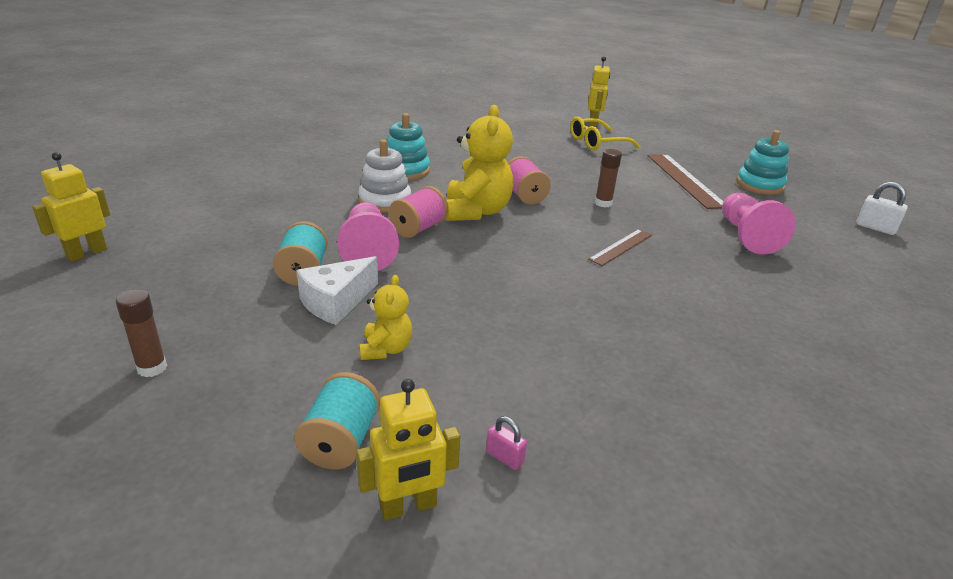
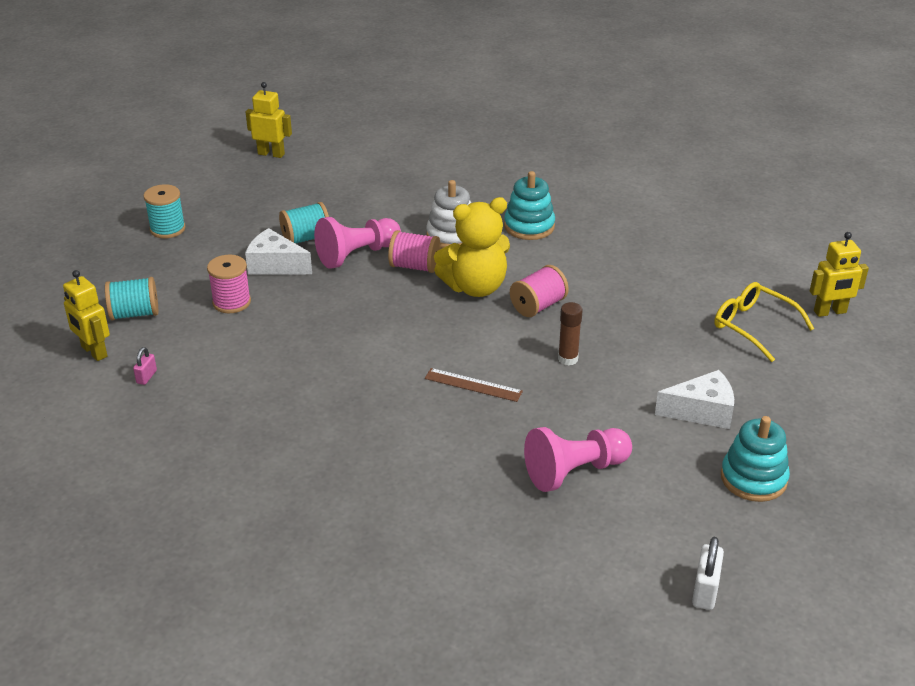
camera: 70 degrees right, 5 degrees up
brown glue stick [116,289,167,377] -> turquoise spool [144,184,186,238]
yellow teddy bear [360,275,412,360] -> pink spool [207,255,251,313]
brown ruler [647,154,724,209] -> white cheese [655,370,734,429]

